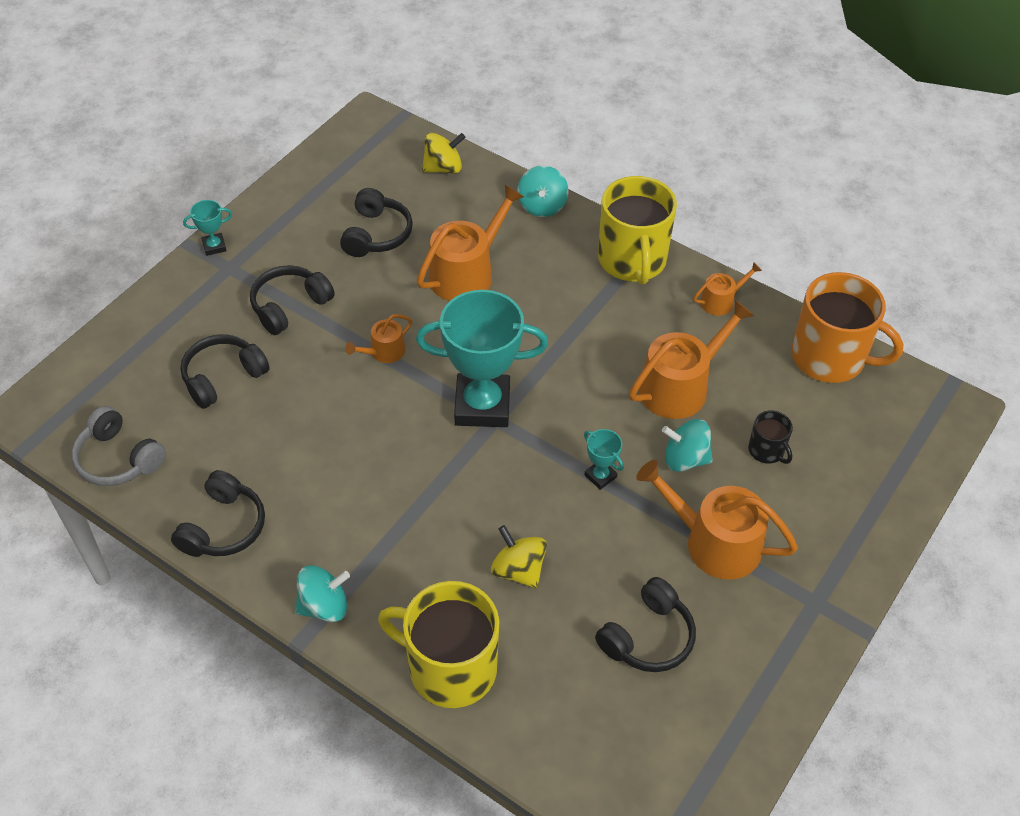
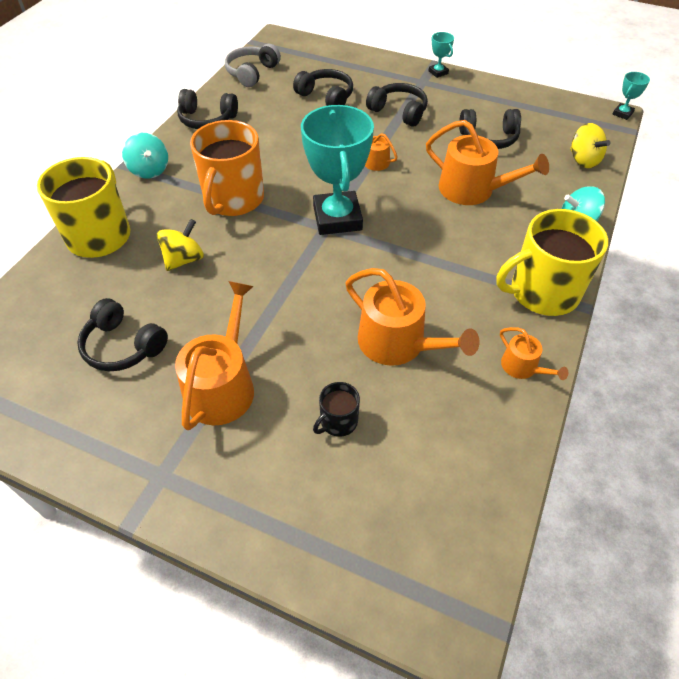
camera: 80 degrees right, 0 degrees up
turquoise trophy [584,429,624,490] -> turquoise trophy moved to [613,72,650,120]
turquoise spinning top [662,419,713,472] -> none
orange mug [791,272,903,383] -> orange mug moved to [190,120,264,216]

